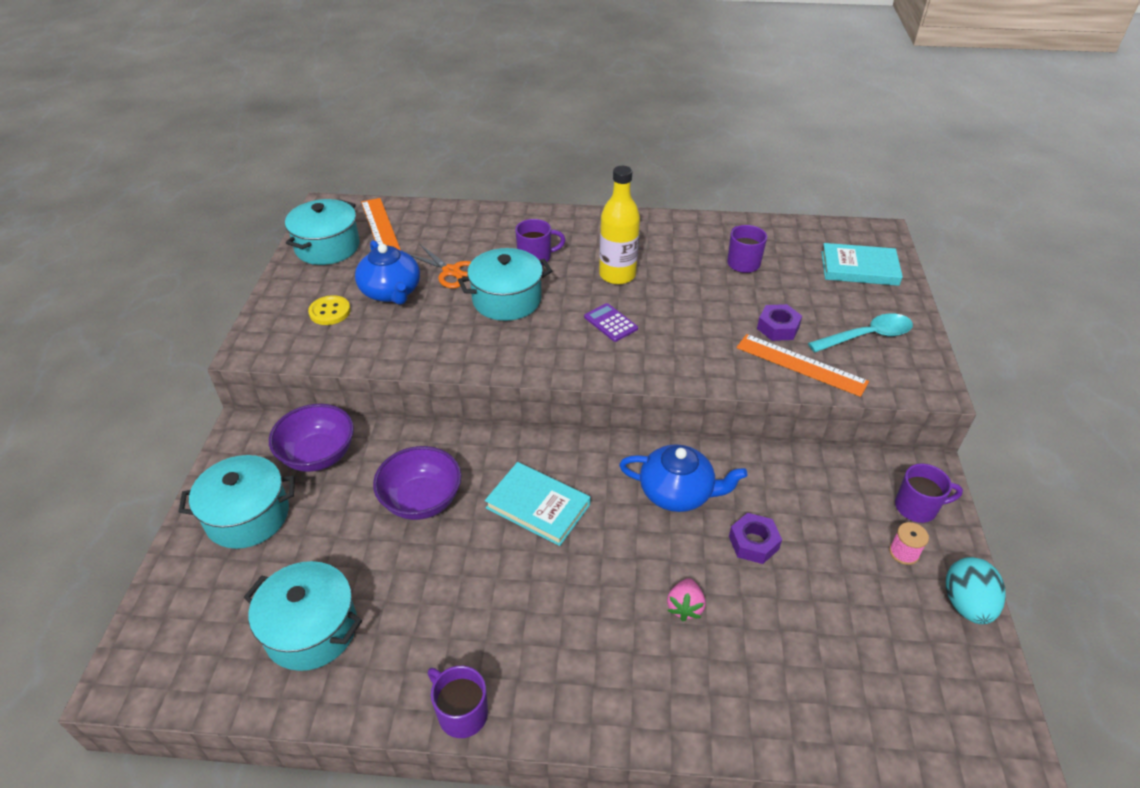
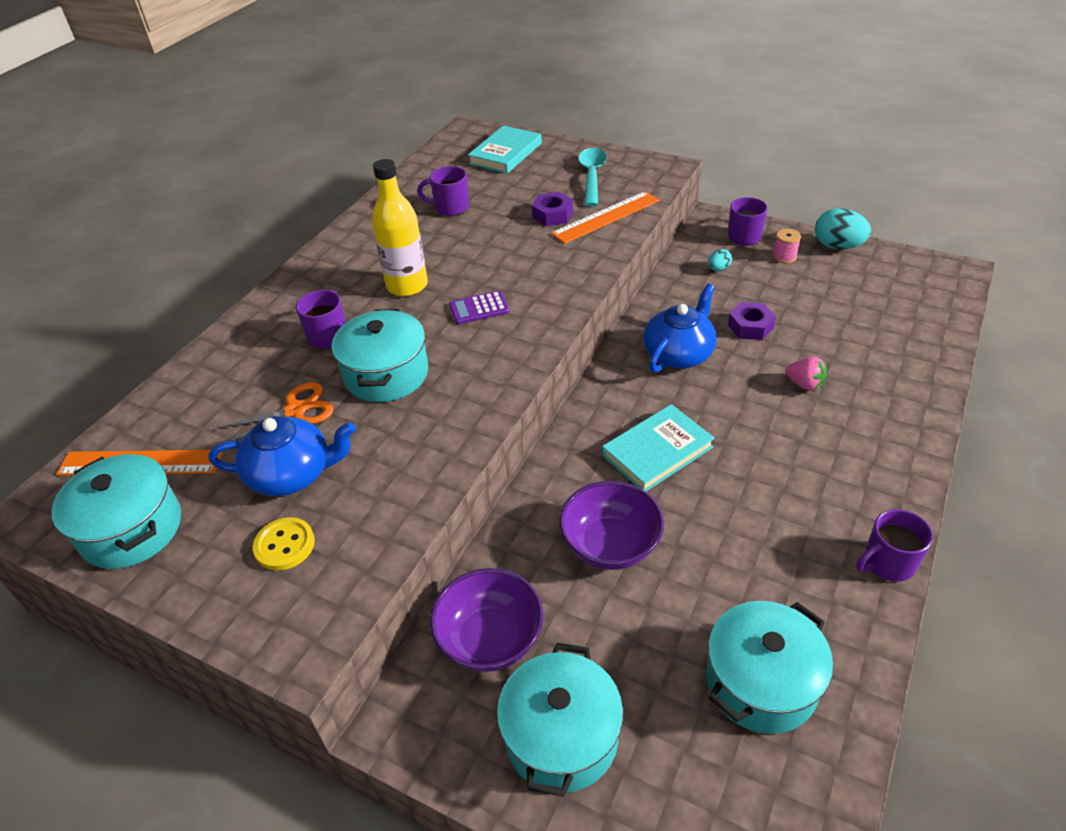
camera: 65 degrees left, 0 degrees up
none -> turquoise egg [708,249,732,271]

